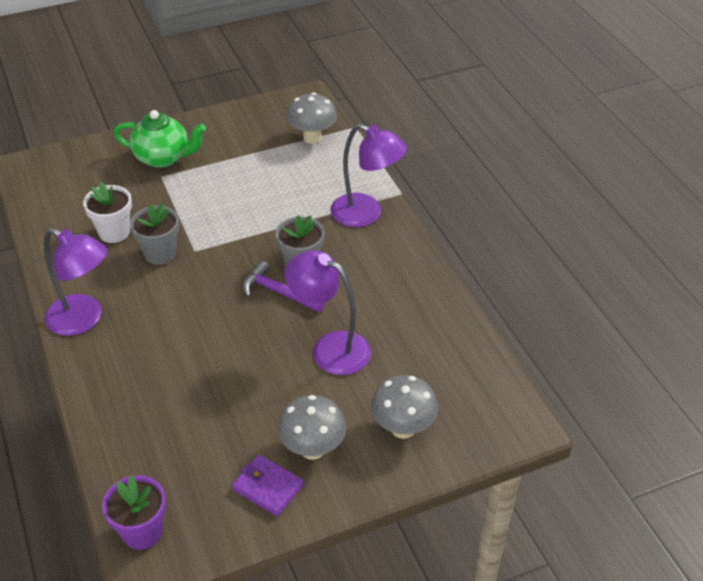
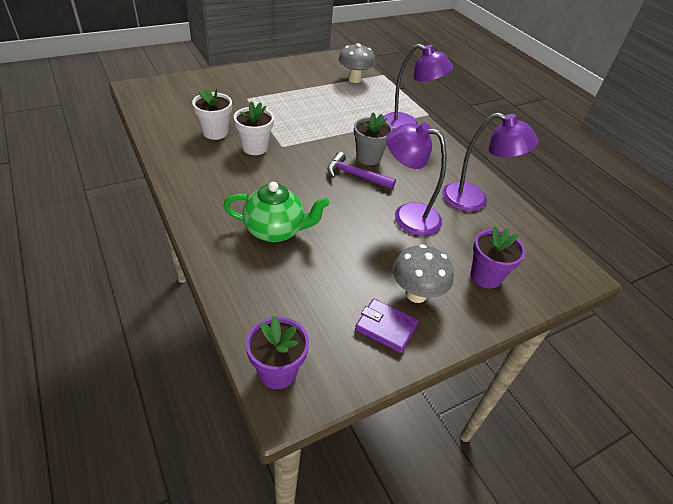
camera: 10 degrees left, 0 degrees up
purple lamp [44,228,107,336] -> purple lamp moved to [442,113,539,212]
green teapot [113,110,206,168] -> green teapot moved to [223,182,330,242]
grey flower pot [130,203,179,265] -> white flower pot [234,101,274,155]
grey mushroom [371,375,438,439] -> purple flower pot [471,226,525,289]

